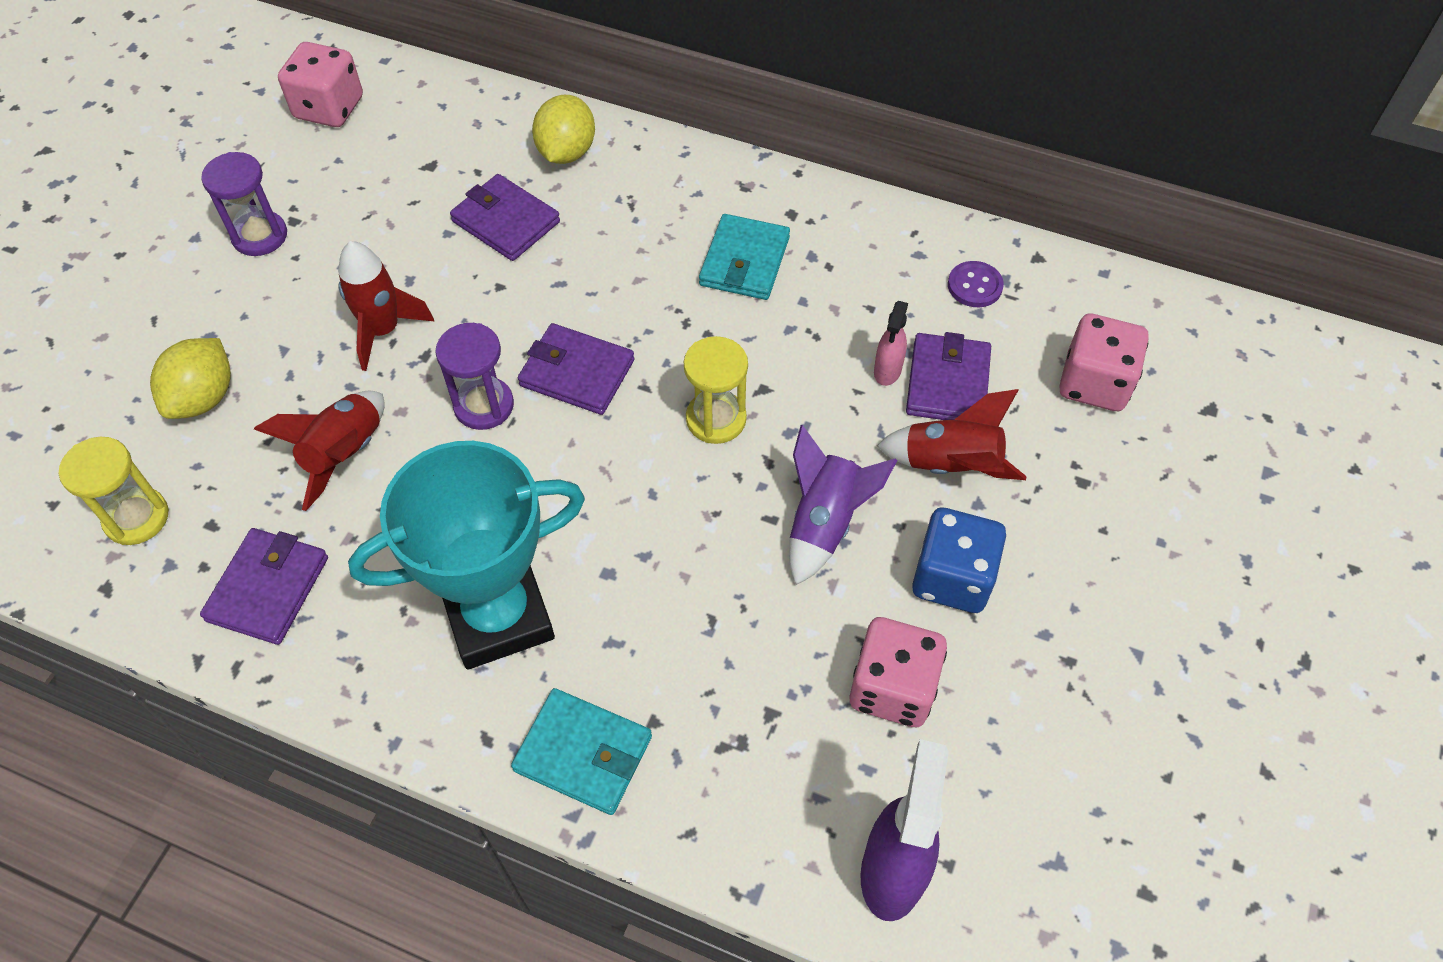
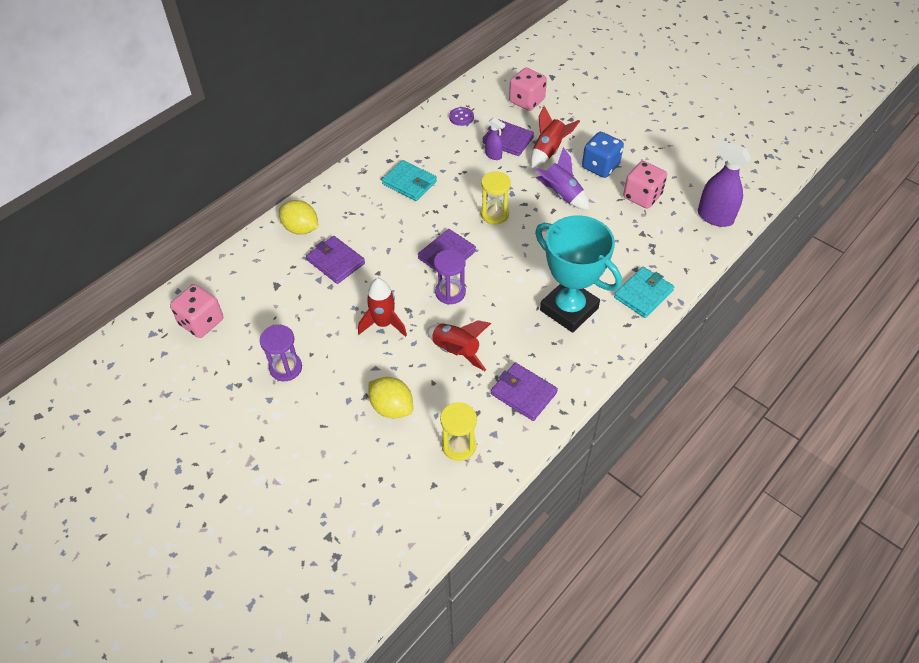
camera: 70 degrees left, 5 degrees down
turquoise trophy [348,441,585,669] -> turquoise trophy turned 45 degrees counterclockwise [535,215,622,333]
purple wallet [450,174,560,261] -> purple wallet turned 75 degrees clockwise [306,236,365,284]
pink spray bottle [874,301,908,386] -> purple spray bottle [485,117,505,160]

